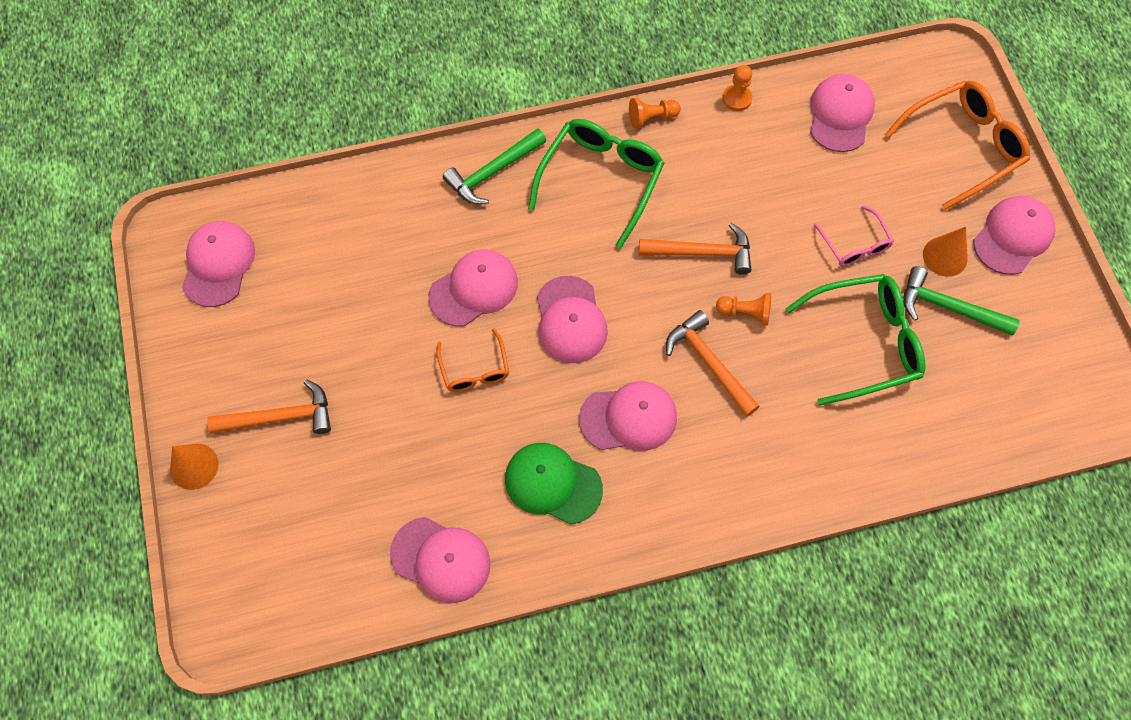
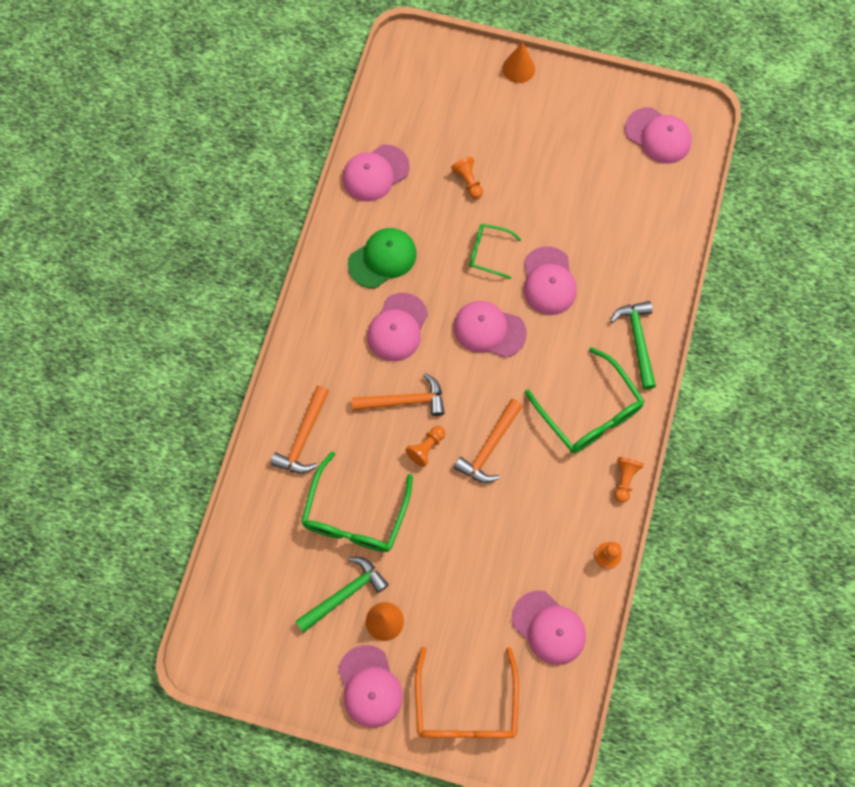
camera: 120 degrees right, 5 degrees up
orange hammer [207,379,331,434] -> orange hammer moved to [270,386,329,474]
orange glasses [436,328,509,392] -> green glasses [470,224,522,279]
pink glasses [814,205,894,267] -> none
none -> orange pawn [451,157,483,199]

